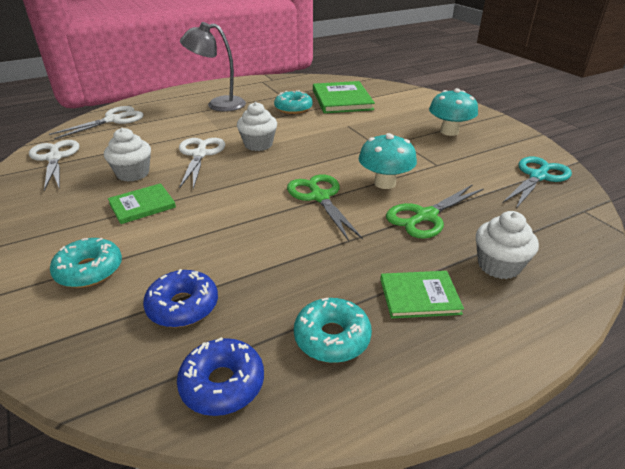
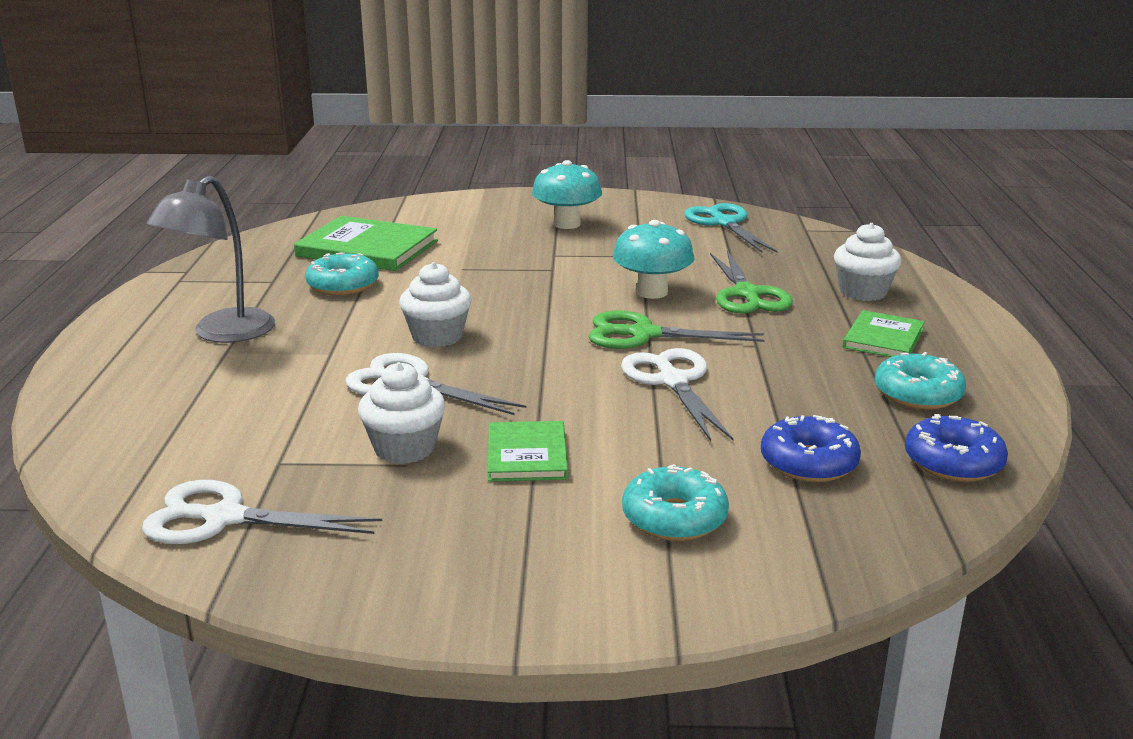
camera: 60 degrees left, 10 degrees down
white scissors [49,106,144,139] -> white scissors moved to [621,348,733,441]

